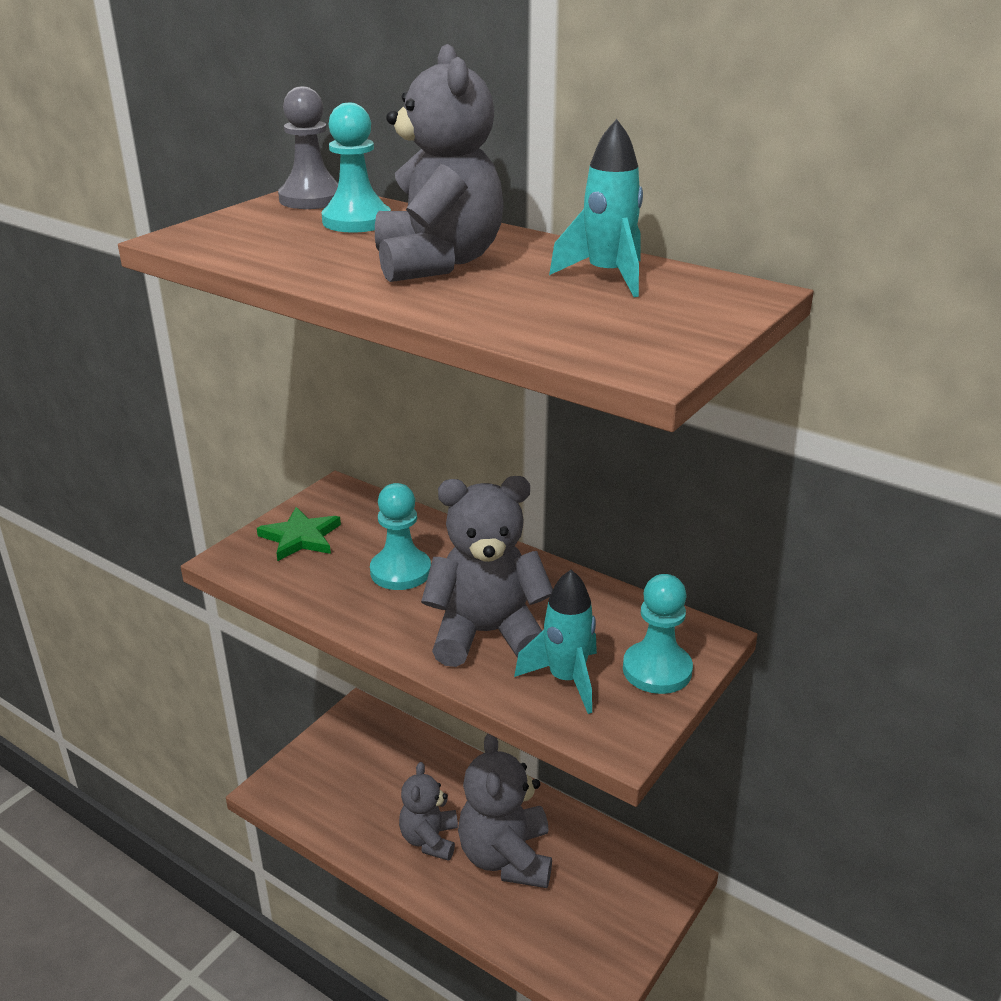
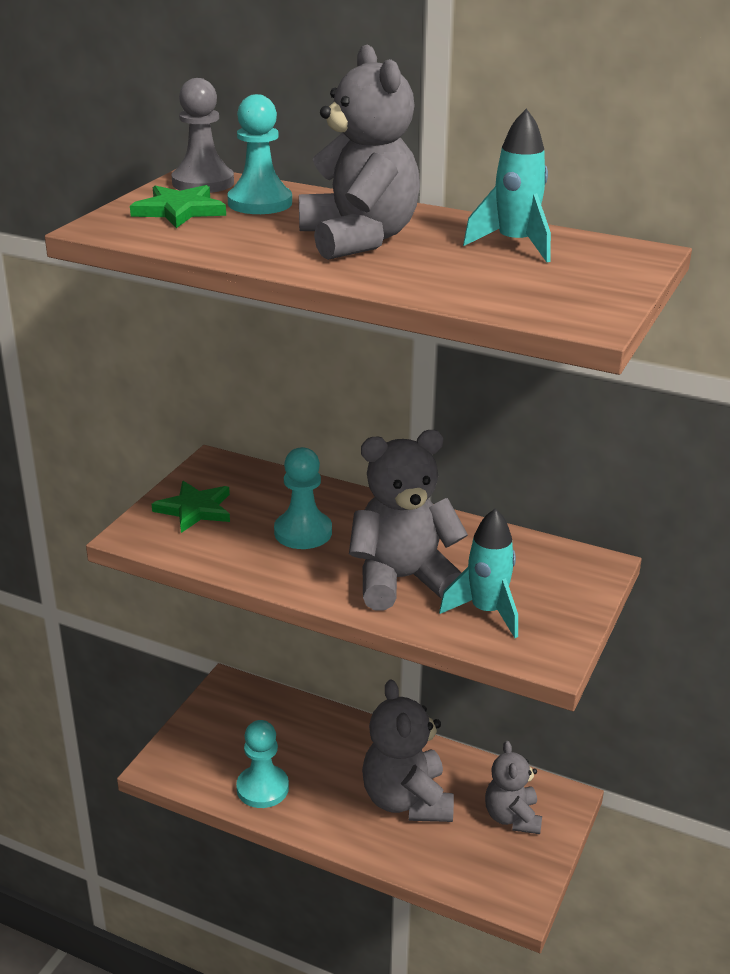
camera: 10 degrees left, 0 degrees up
grey teddy bear [399,762,458,861] -> grey teddy bear moved to [485,741,542,834]
turquoise pawn [623,574,693,694] -> turquoise pawn moved to [236,720,289,808]
none -> green star [130,185,226,228]

